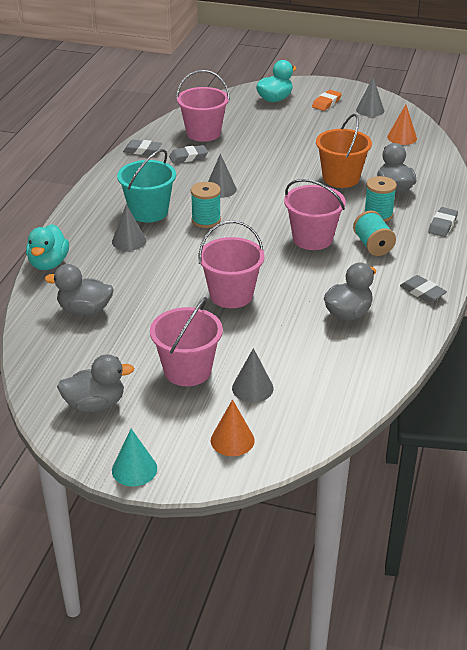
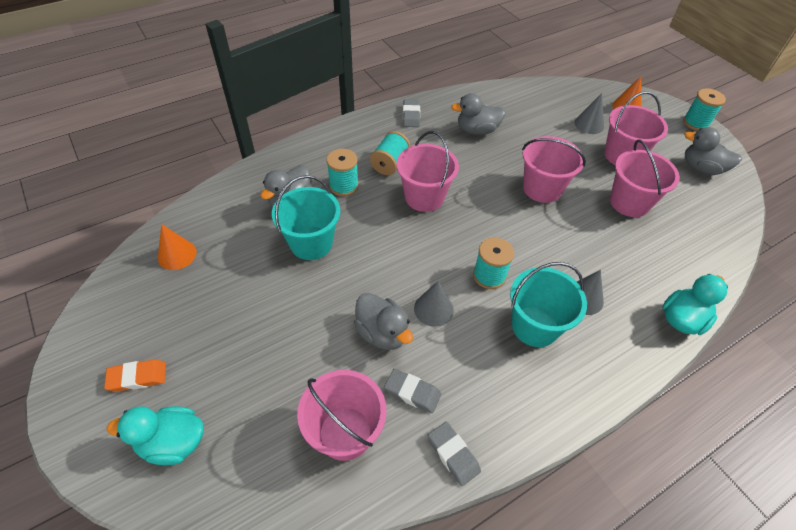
camera: 140 degrees left, 15 degrees up
grey duck [45,264,113,315] -> grey duck moved to [354,293,413,350]
turquoise cone [112,429,157,486] -> turquoise spool [683,88,726,131]
orange bucket [316,114,372,188] -> turquoise bucket [272,175,340,260]
grey cone [356,77,384,117] -> none
grey eraser [428,207,458,237] -> none
none -> pink bucket [610,139,680,217]

